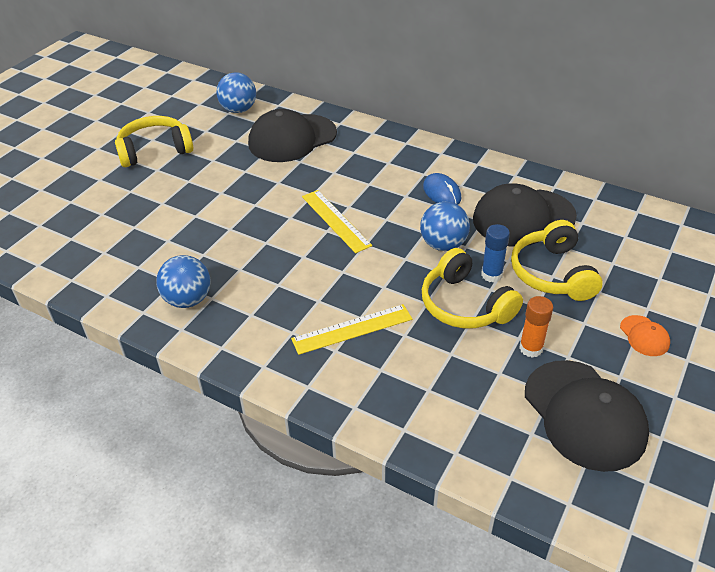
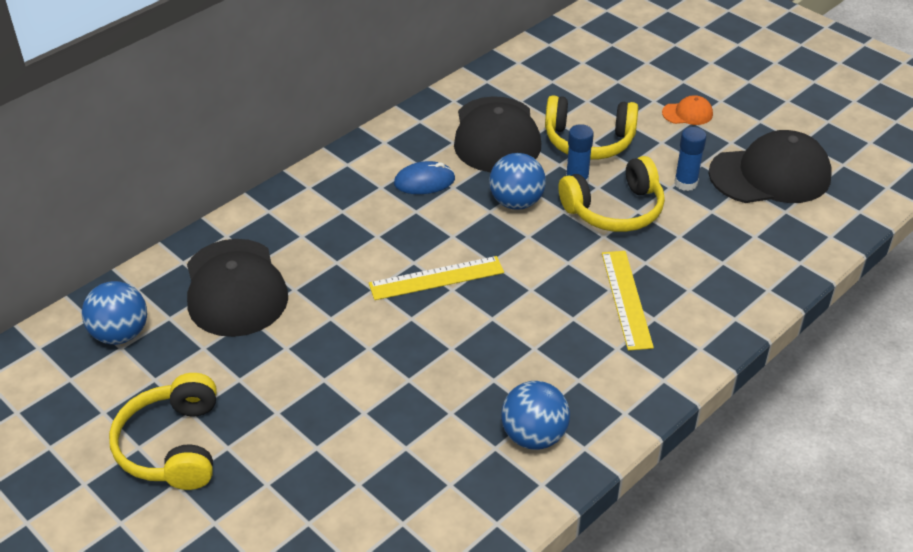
camera: 75 degrees left, 0 degrees up
orange glue stick [519,296,553,358] -> blue glue stick [674,127,706,191]

